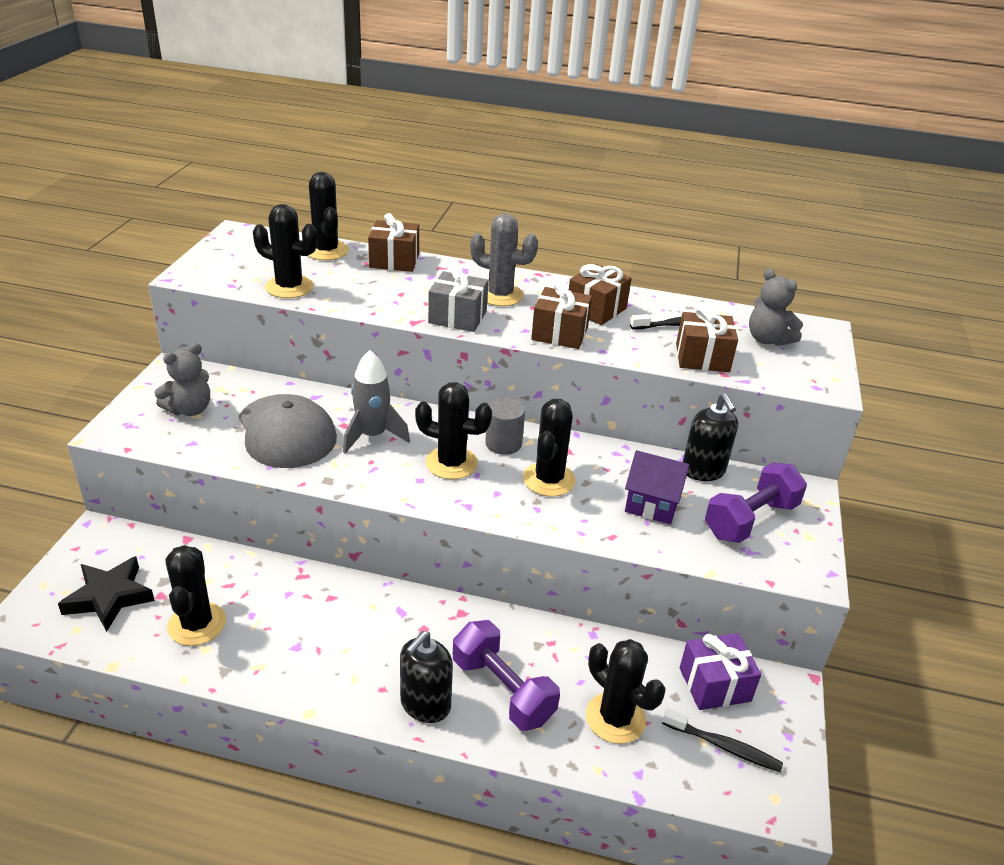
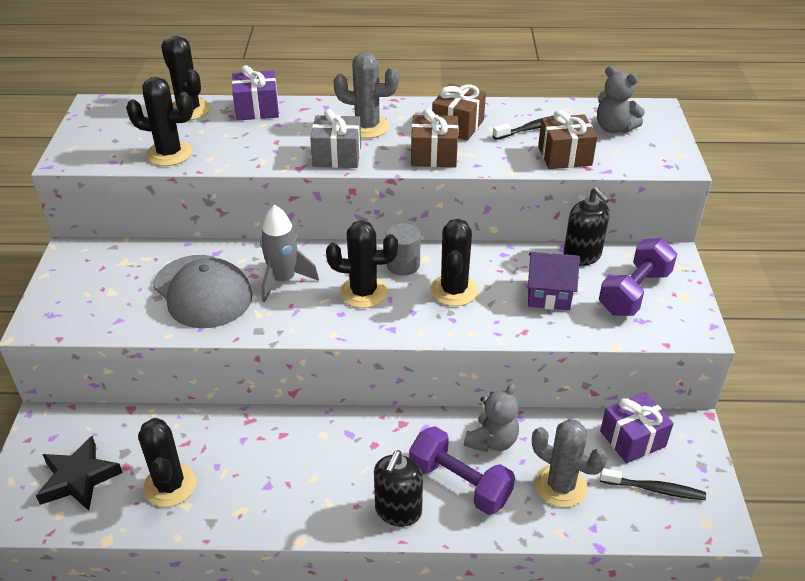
camera: 10 degrees left, 5 degrees up
grey teddy bear [154,343,210,416] -> grey teddy bear moved to [464,383,519,452]
brown gift [368,213,419,272] -> purple gift [232,65,279,121]
black cactus [586,639,665,744] -> grey cactus [532,419,608,507]

